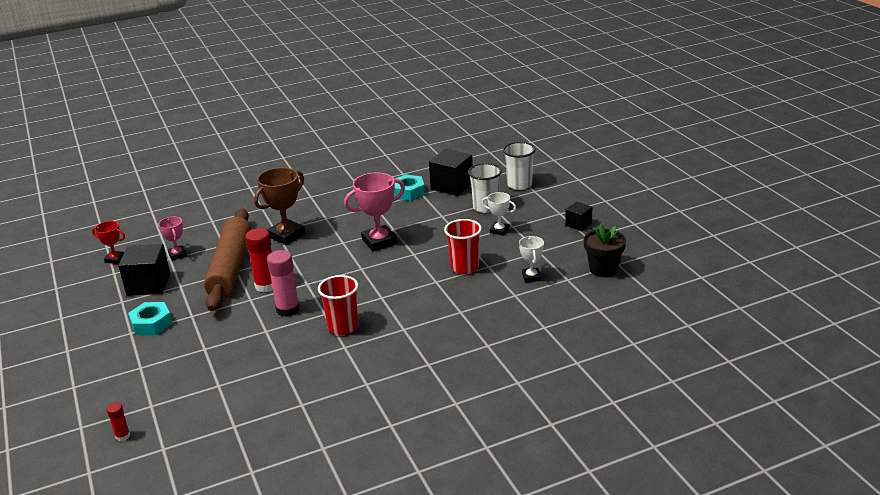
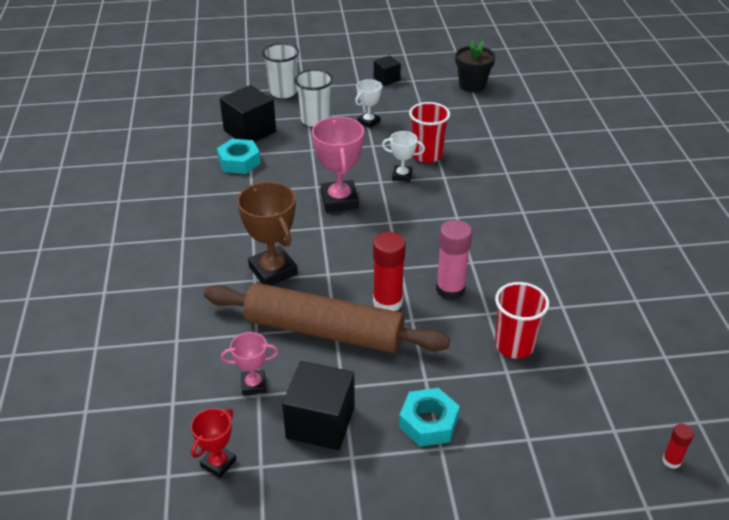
camera: 75 degrees left, 10 degrees up
red cup [318,275,358,335] -> red cup moved to [495,282,549,359]
white trophy [519,236,544,283] -> white trophy moved to [382,131,425,182]

